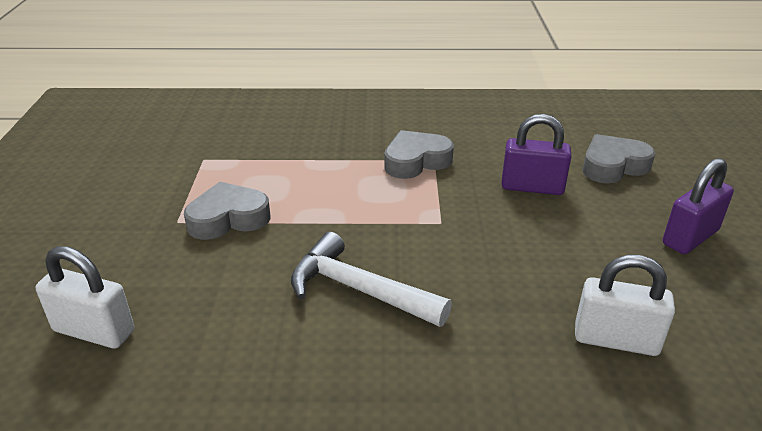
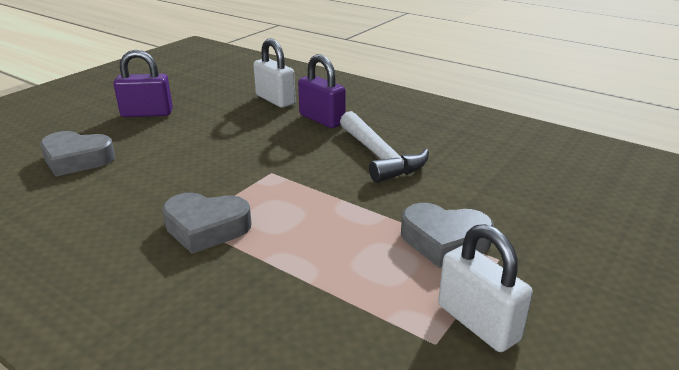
camera: 145 degrees left, 5 degrees down
white padlock [36,246,134,349] -> white padlock moved to [438,224,533,352]
purple padlock [501,114,571,195] -> purple padlock moved to [298,54,346,128]

